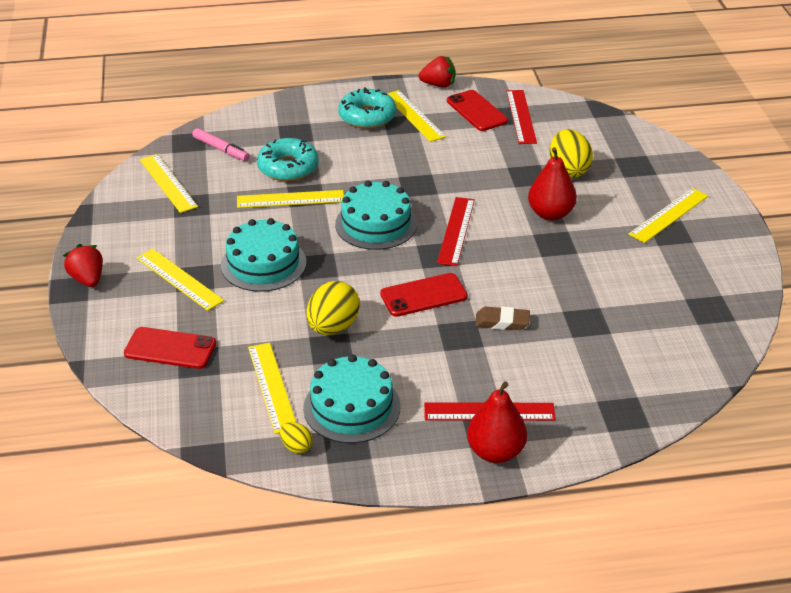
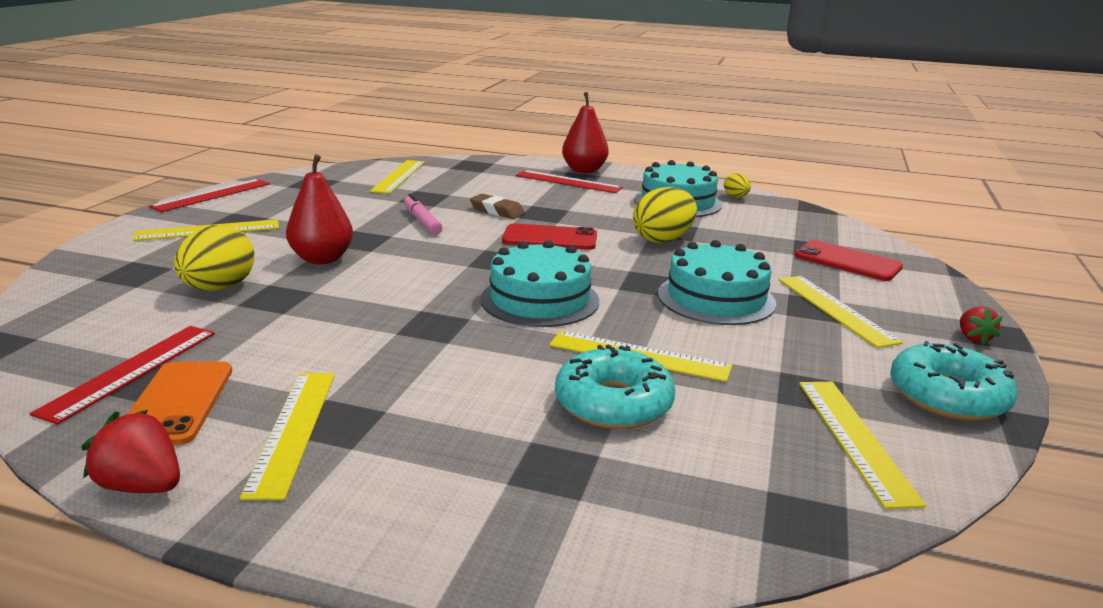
camera: 155 degrees left, 15 degrees down
red strawberry [63,244,103,287] -> red strawberry [960,306,1003,346], size x0.66
pink marker [192,128,250,161] -> pink marker moved to [404,194,443,235]
yellow ruler [248,343,296,434] -> yellow ruler moved to [370,160,425,194]
turquoise donut [338,87,396,129] -> turquoise donut moved to [890,341,1018,421]
red ruler [437,197,475,266] -> red ruler moved to [149,179,270,212]
red phone [447,90,508,131] -> orange phone [128,361,232,445]

